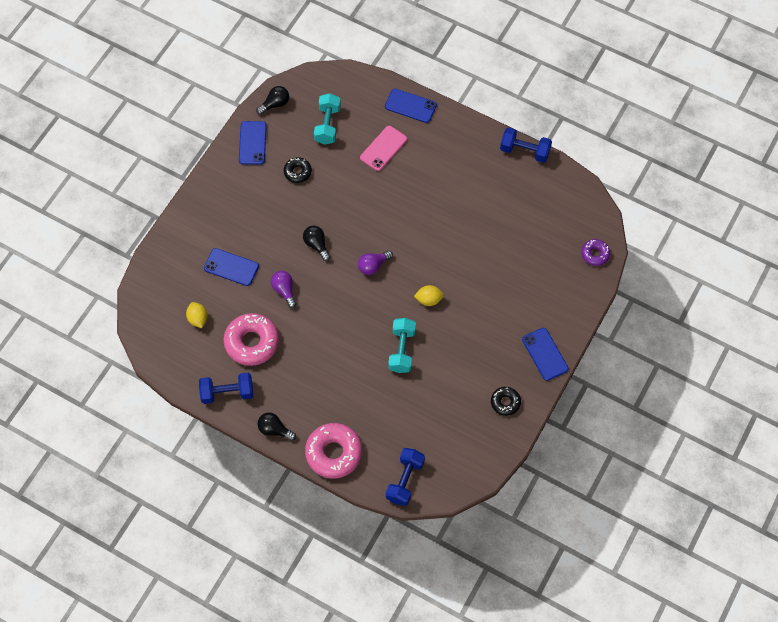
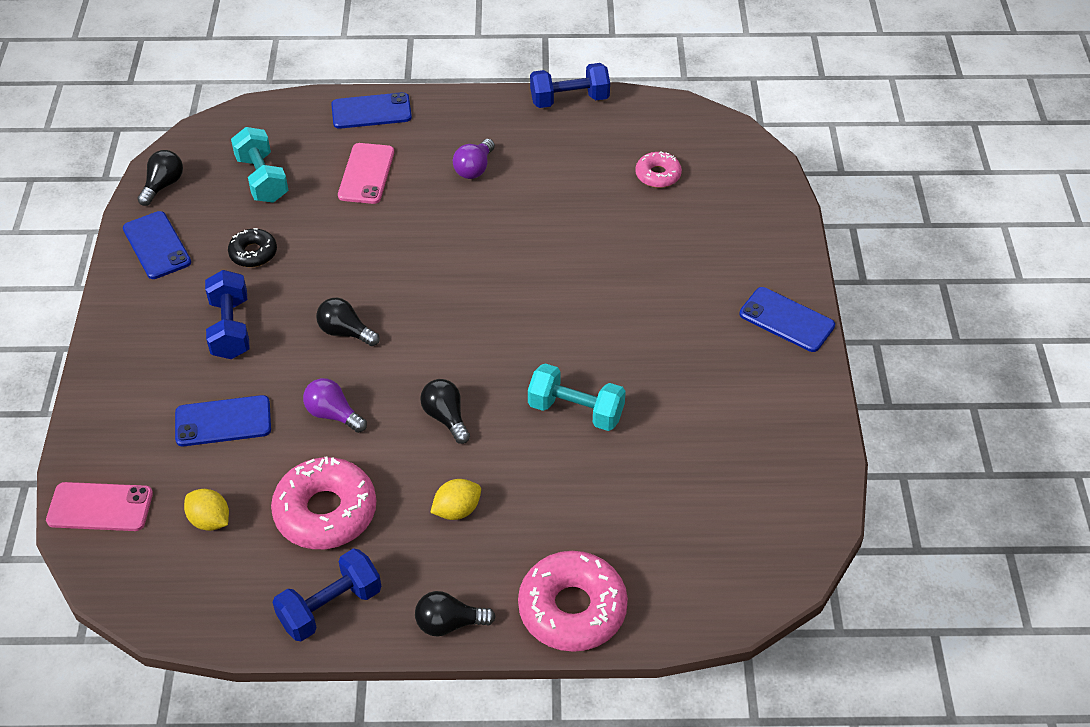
camera: 30 degrees left, 15 degrees down
purple light bulb [358,251,393,275] -> purple light bulb moved to [453,139,495,179]
blue dumbbell [386,448,425,506] -> blue dumbbell moved to [205,270,250,359]
turquoise dumbbell [388,318,416,373] -> turquoise dumbbell turned 45 degrees counterclockwise [528,363,626,431]
yellow lemon [414,285,444,306] -> yellow lemon moved to [430,479,481,520]
black donut [491,387,521,416] -> none
purple donut [581,239,610,266] -> none
none -> pink phone [46,482,153,531]
none -> black light bulb [420,379,470,444]
none -> pink donut [636,151,682,188]

